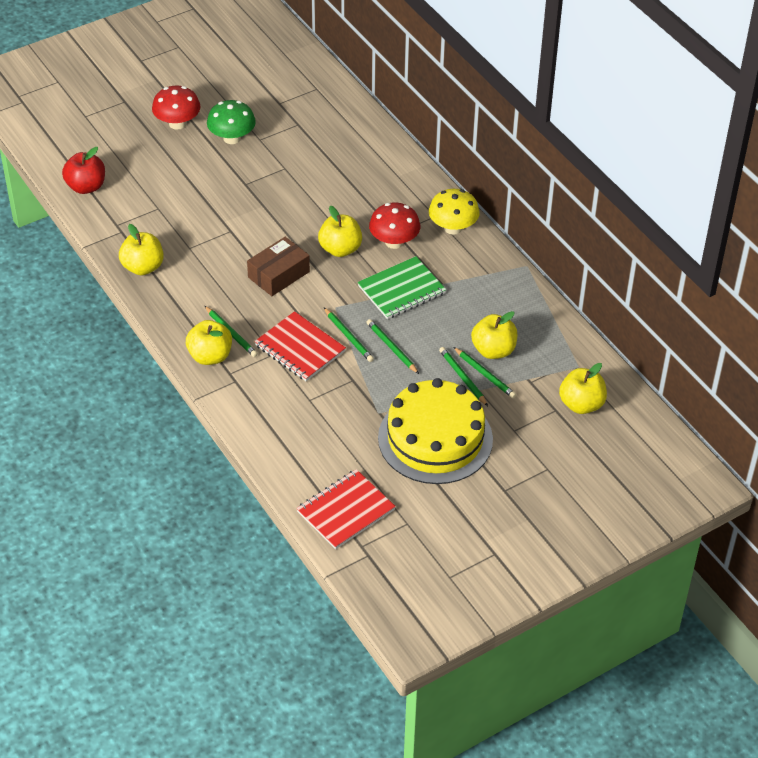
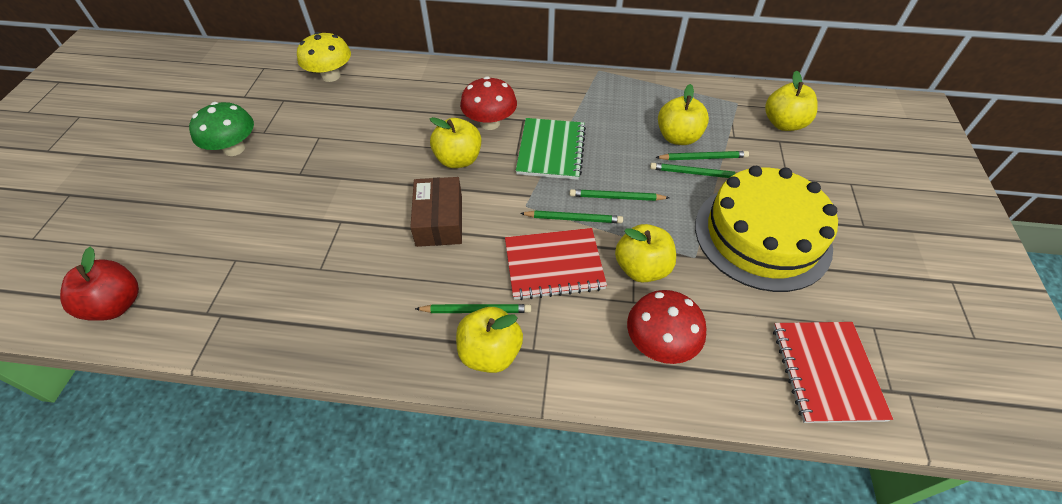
camera: 50 degrees left, 5 degrees up
yellow apple [119,224,164,275] -> yellow apple moved to [615,224,676,283]
red mushroom [152,86,200,130] -> red mushroom moved to [627,290,706,364]
yellow mushroom [429,189,480,235] -> yellow mushroom moved to [297,32,351,82]

